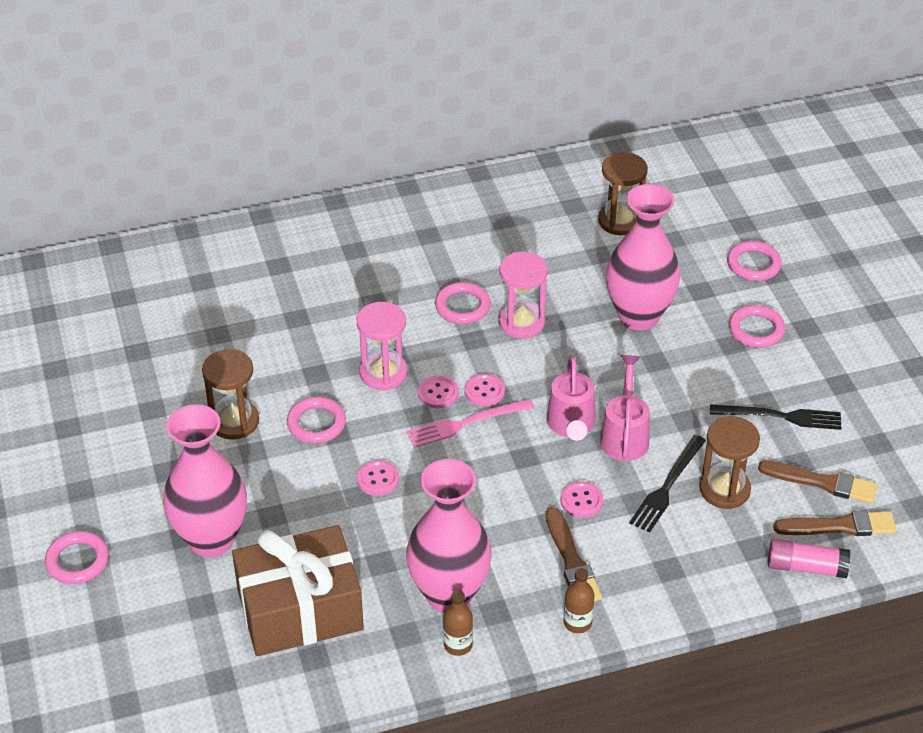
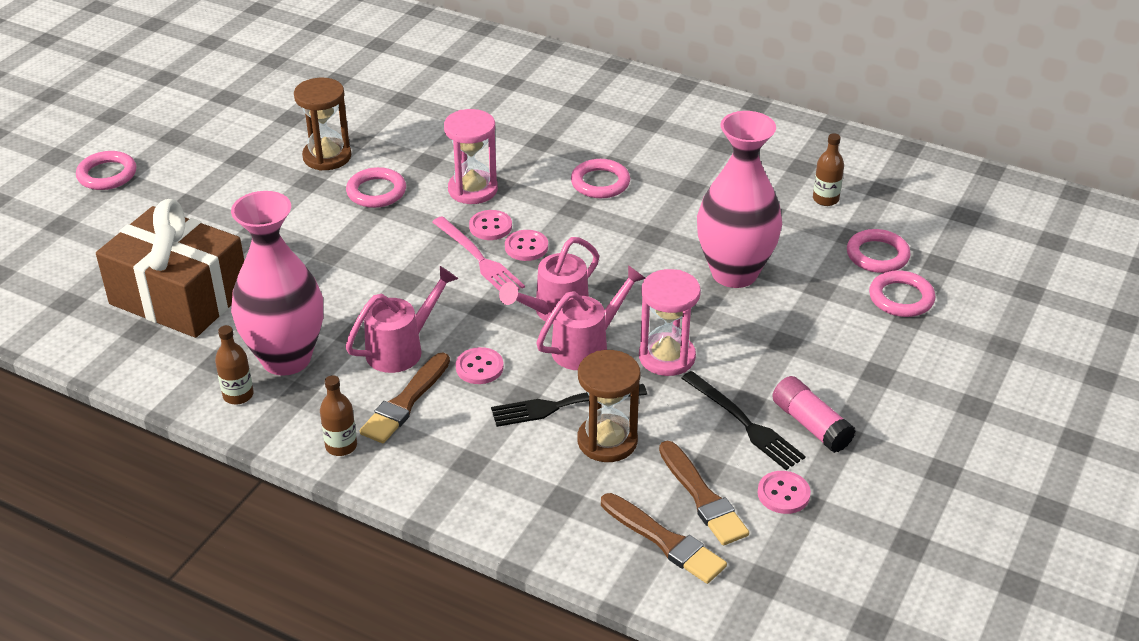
camera: 45 degrees right, 5 degrees down
pink vase [163,404,247,557] -> none
pink button [357,460,399,496] -> pink button moved to [758,471,811,514]
pink fork [407,398,535,448] -> pink fork turned 150 degrees counterclockwise [432,216,525,291]
pink hourglass [498,252,548,338] -> pink hourglass moved to [639,269,701,376]
brown hourglass [598,152,647,235] -> brown bottle [813,133,844,206]
pink ring [729,305,785,348] -> pink ring moved to [847,229,911,273]
pink glue stick [768,539,850,578] -> pink glue stick moved to [772,376,856,453]
none -> pink watering can [345,266,458,373]

